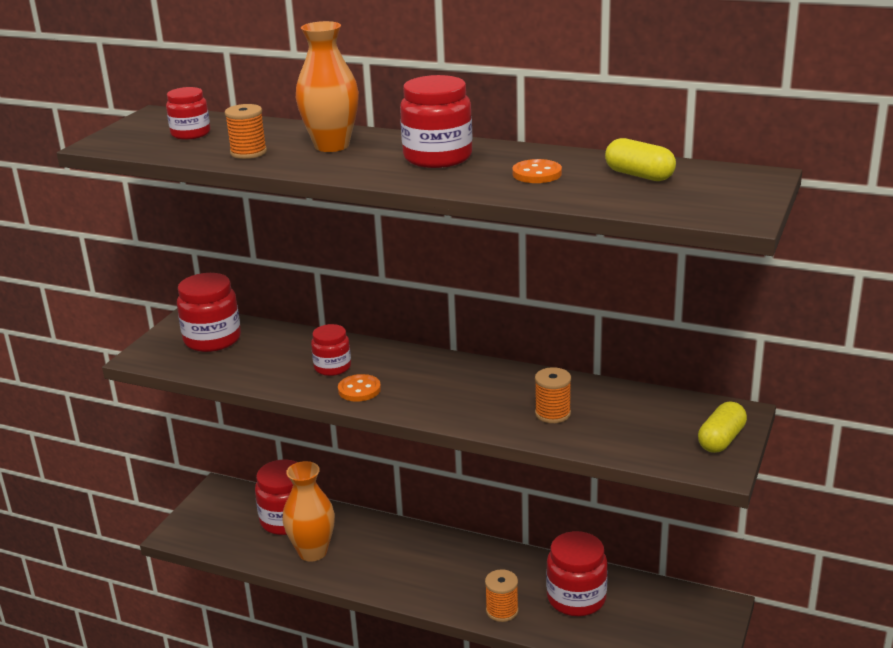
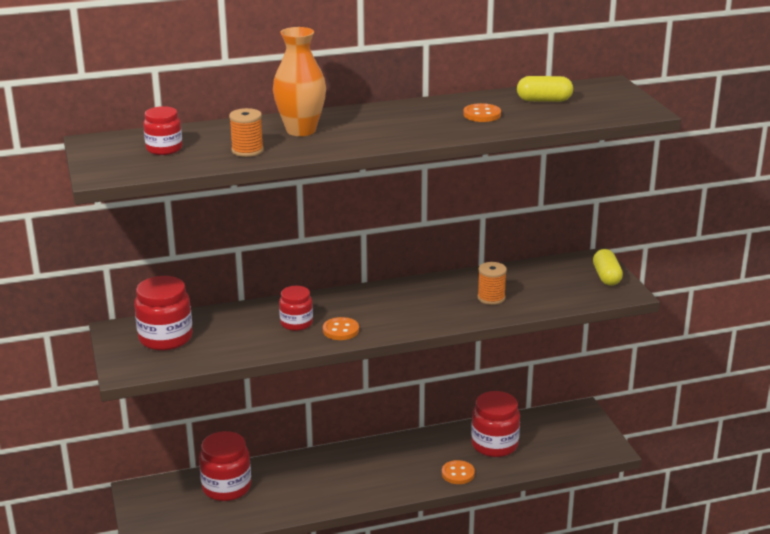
camera: 40 degrees left, 0 degrees up
orange vase [282,461,335,562] -> none
red jar [400,75,472,168] -> none
orange spool [485,569,519,622] -> orange button [442,460,475,484]

